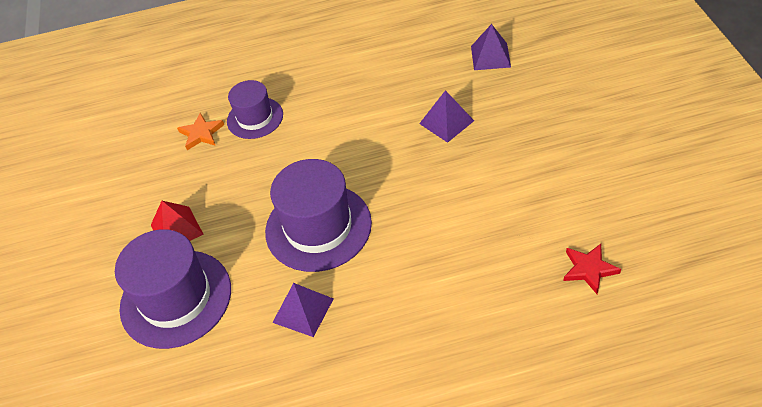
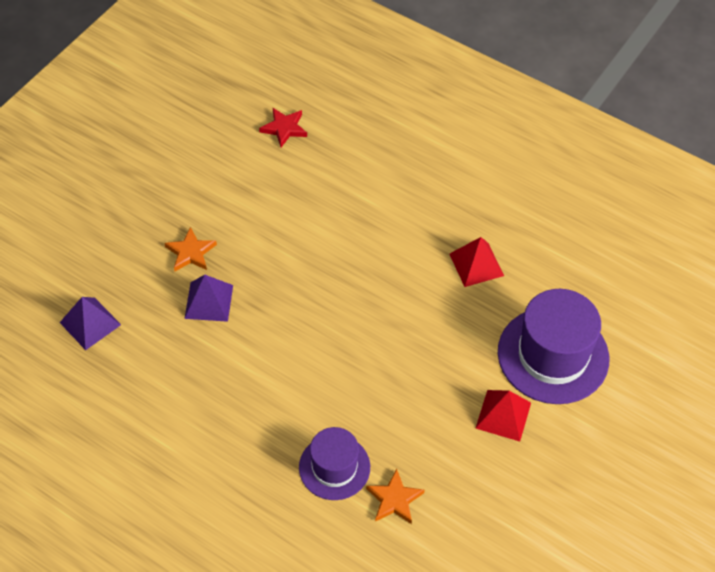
camera: 140 degrees left, 5 degrees up
purple hat [265,159,372,272] -> none
purple pyramid [272,283,333,337] -> red pyramid [449,237,504,287]
none -> orange star [164,227,217,271]

